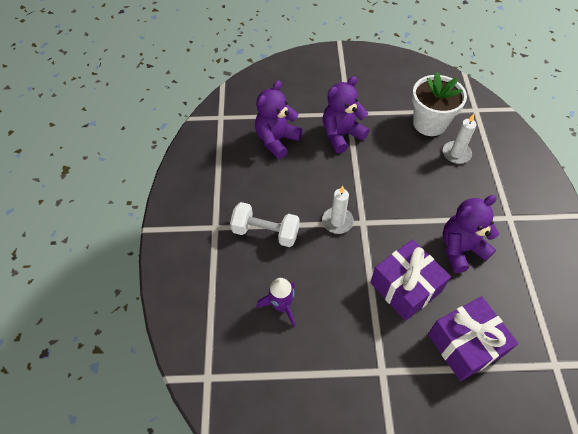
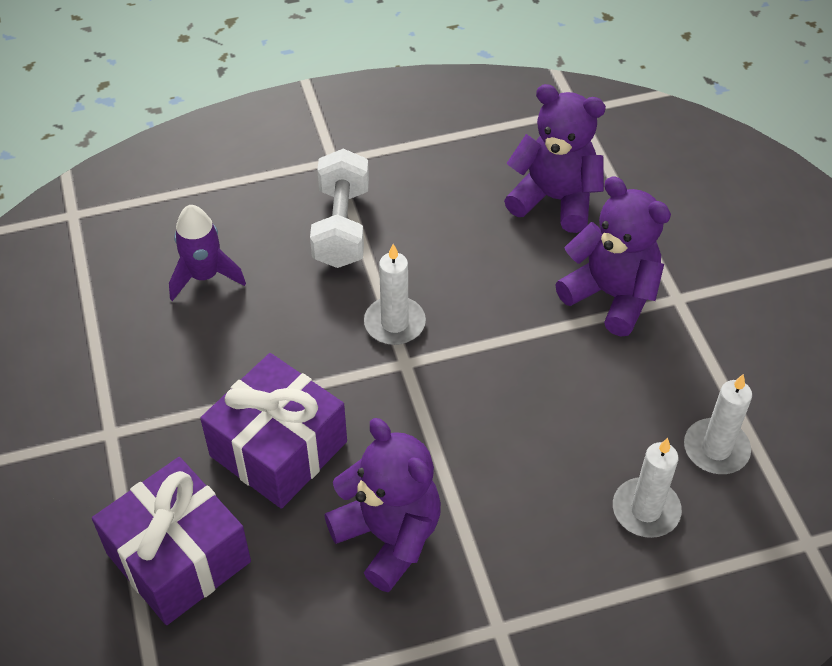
camera: 75 degrees right, 5 degrees down
white flower pot [412,72,467,136] -> white candle [684,374,752,474]

